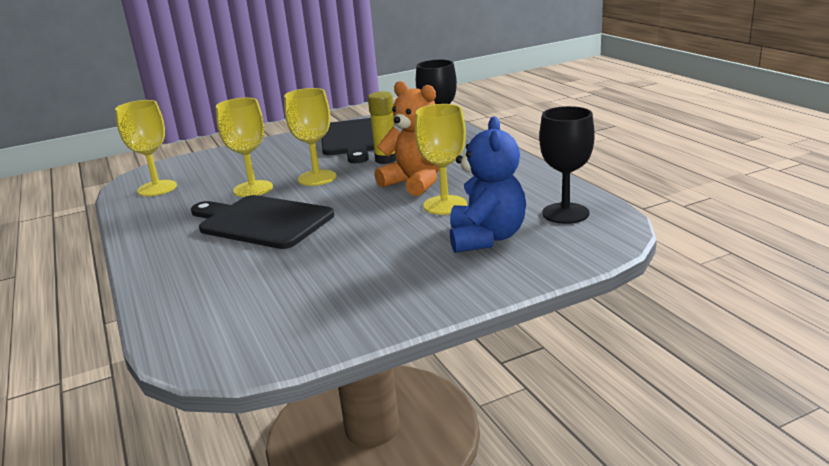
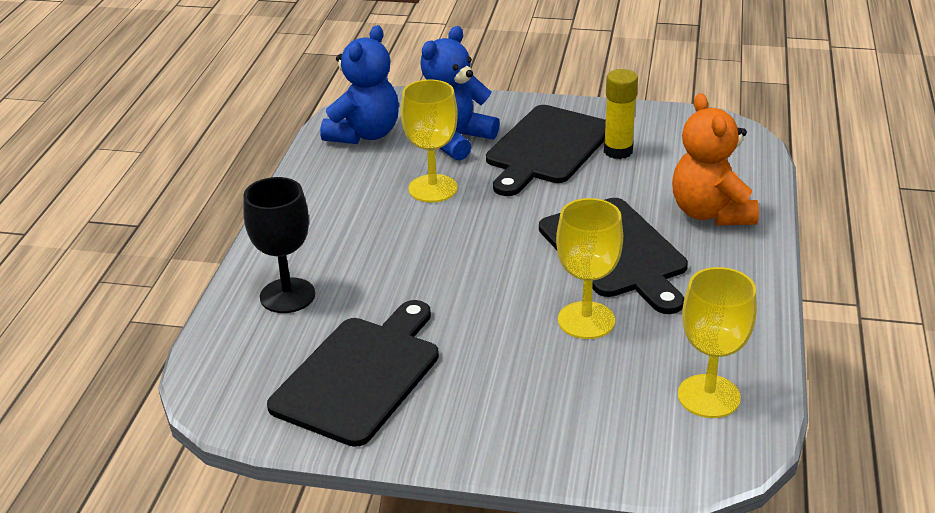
camera: 145 degrees left, 10 degrees up
yellow goblet [284,88,336,186] -> none
yellow glue stick [368,91,396,164] -> yellow glue stick moved to [604,69,638,159]
orange teddy bear [374,81,439,196] -> orange teddy bear moved to [672,93,759,225]
black goblet [539,106,595,224] -> blue teddy bear [320,25,399,144]
none -> black cutting board [486,105,606,196]

